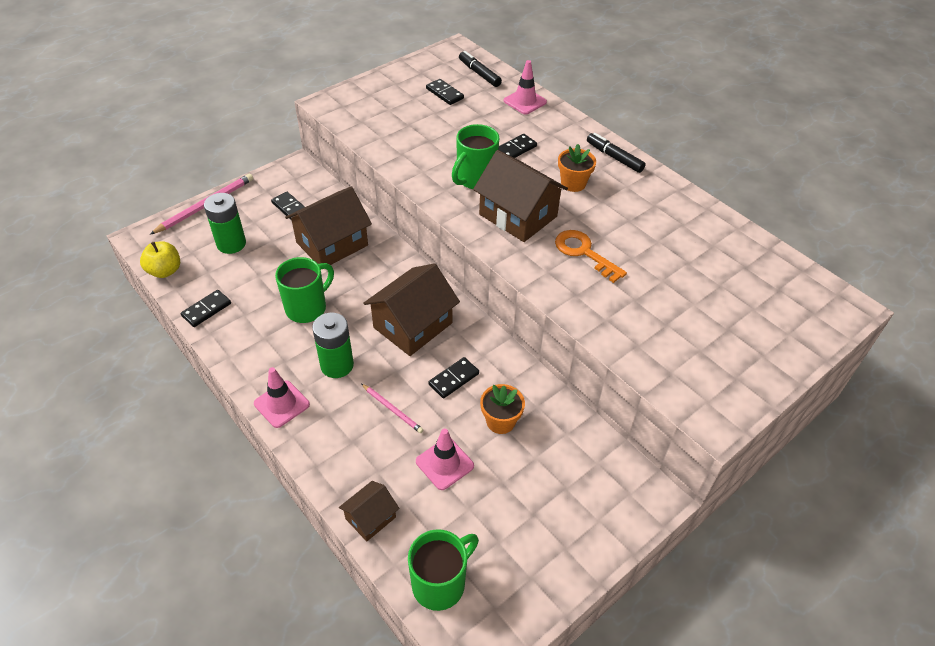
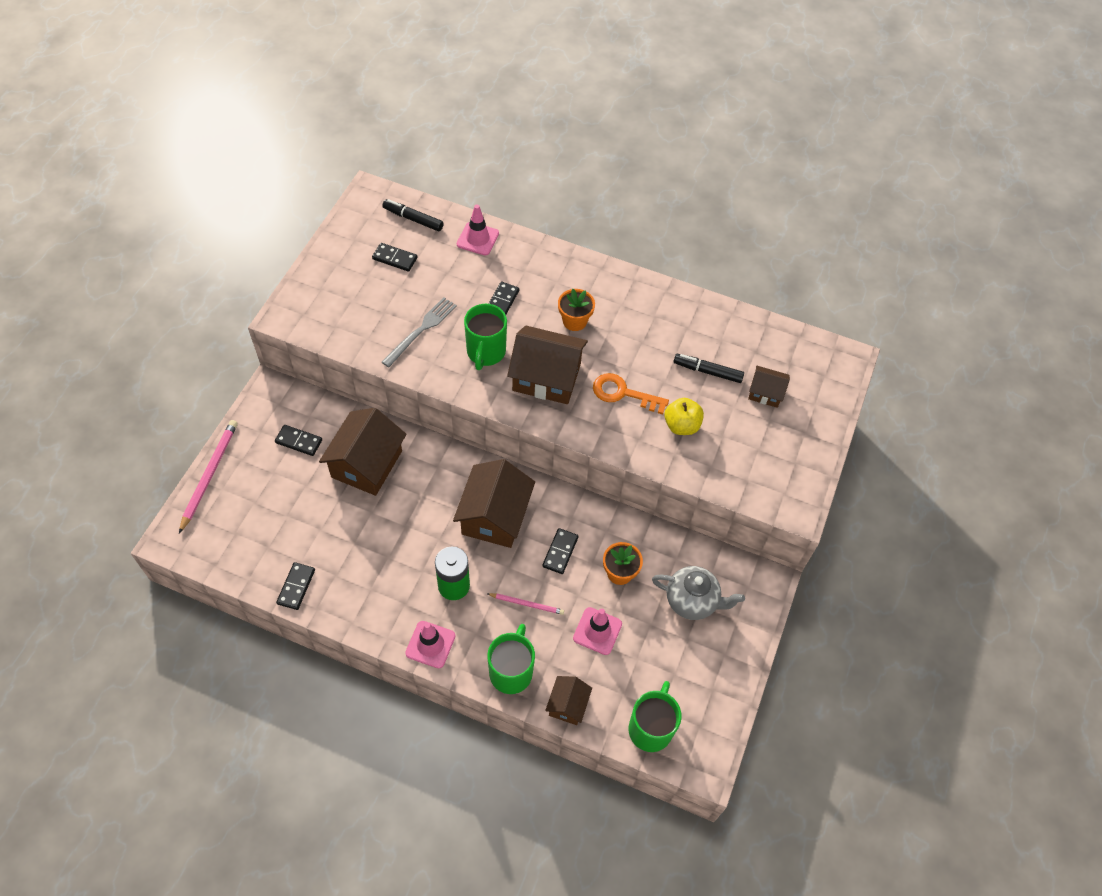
camera: 30 degrees left, 10 degrees up
yellow apple [140,241,180,278] -> yellow apple moved to [664,398,704,435]
green battery [204,193,246,254] -> none
green mug [275,257,334,323] -> green mug moved to [487,624,535,694]
black marker [587,133,646,173] -> black marker moved to [673,354,744,383]
none -> grey fork [382,297,457,367]
none -> grey teapot [652,566,745,620]
none -> brown house [748,366,790,408]

